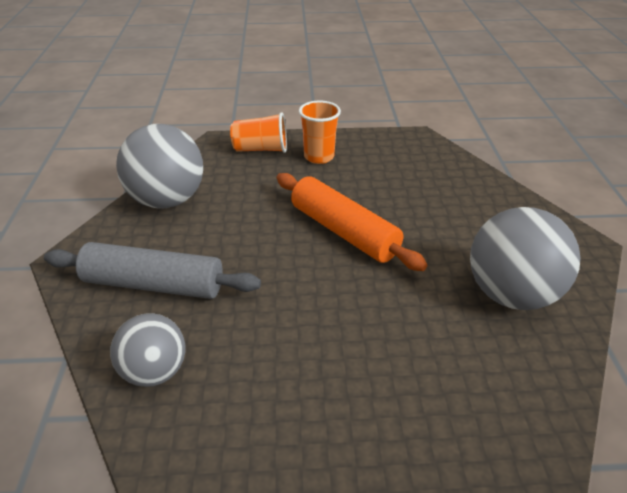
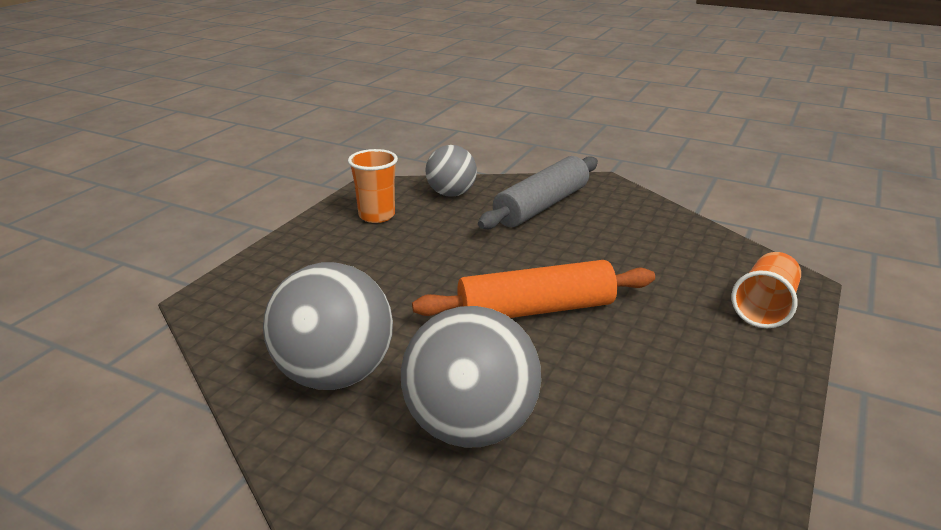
camera: 120 degrees right, 10 degrees down
grey ball [116,124,203,208] -> grey ball moved to [401,306,541,448]
orange cup [299,101,341,164] -> orange cup moved to [348,149,398,223]

